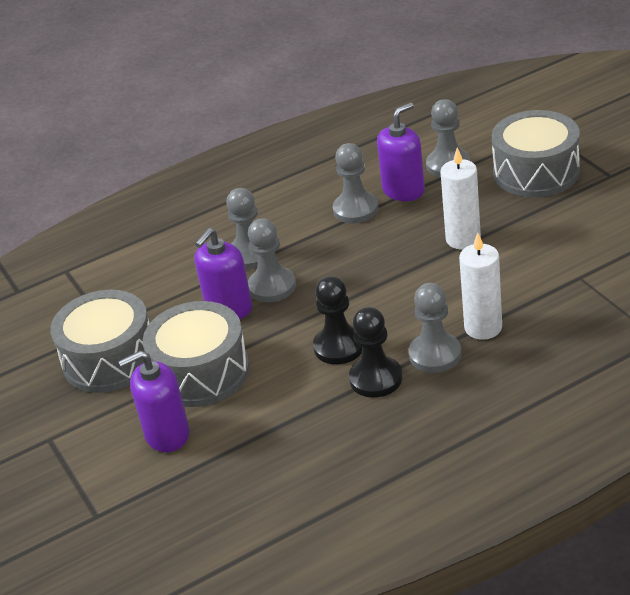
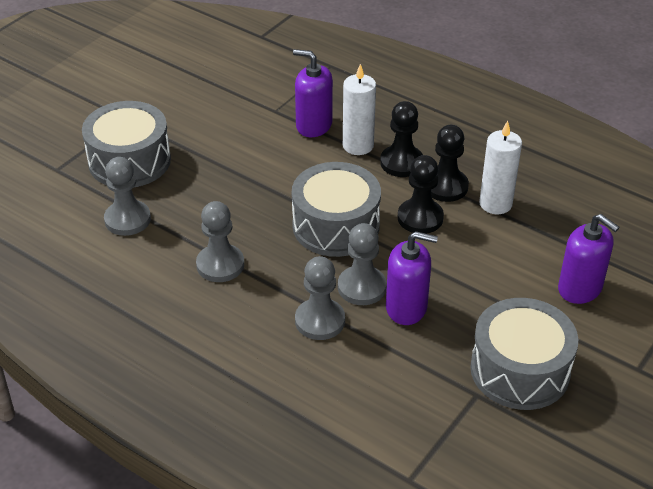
camera: 120 degrees left, 5 degrees up
grey drum [143,301,250,407] -> grey drum moved to [292,162,381,257]
purple soap dispenser [377,102,425,201] -> purple soap dispenser moved to [293,49,333,137]
grey pawn [408,283,461,373] -> black pawn [380,101,423,177]
white candle [441,148,481,249] -> white candle moved to [479,121,522,214]

